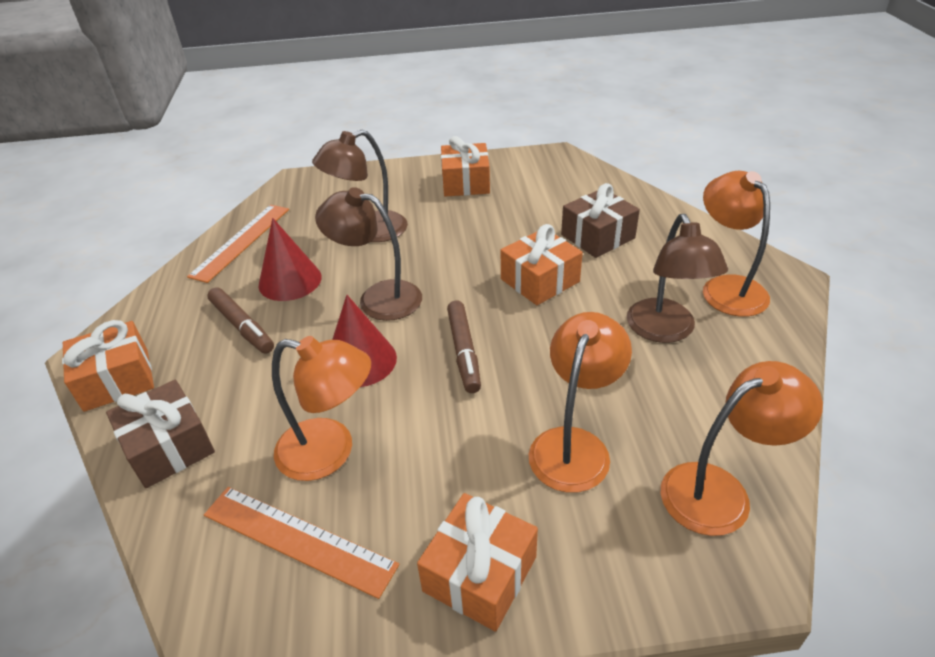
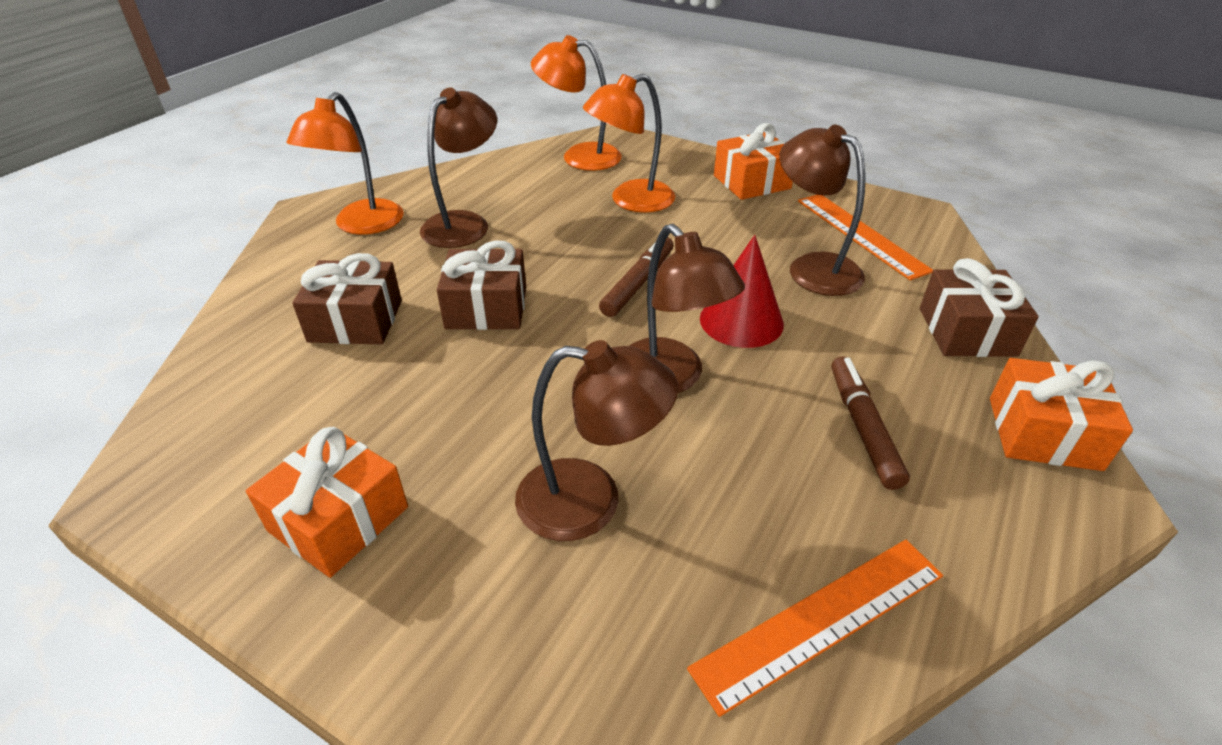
camera: 145 degrees left, 0 degrees up
red cone [259,218,322,301] -> none
orange lamp [272,336,371,481] -> brown lamp [779,125,865,296]
orange gift [501,224,583,305] -> brown gift [437,240,526,330]

